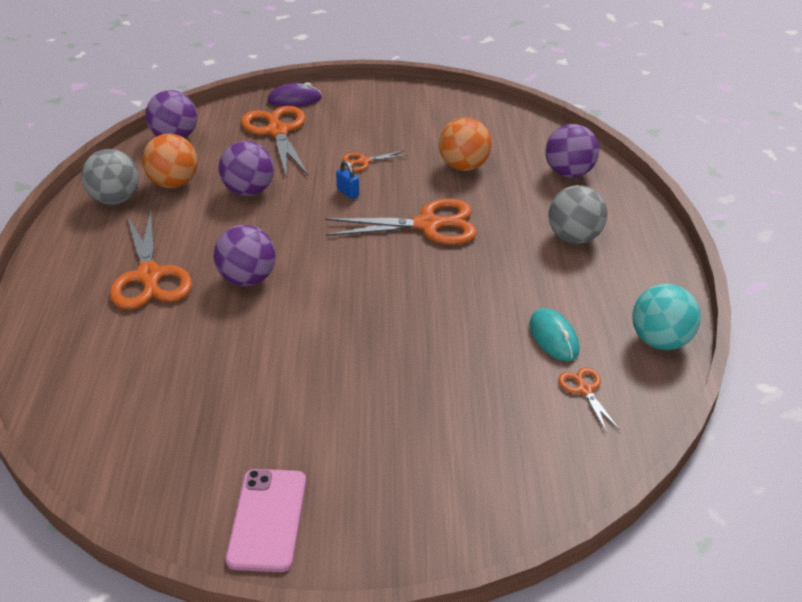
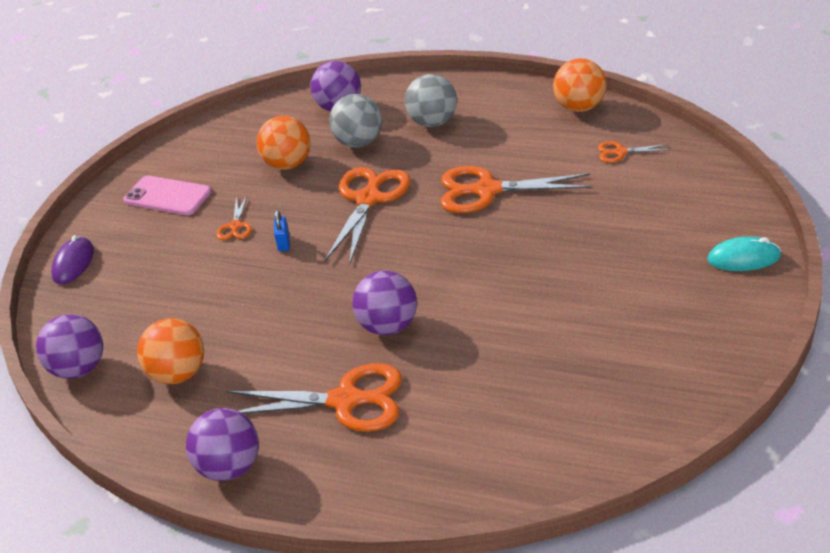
camera: 65 degrees left, 0 degrees up
grey ball [81,149,139,205] -> grey ball moved to [329,94,382,147]
purple ball [219,141,274,196] -> purple ball moved to [186,408,259,481]
pink phone [226,469,306,572] -> pink phone moved to [123,176,211,215]
orange scissors [241,106,309,176] -> orange scissors moved to [441,166,592,213]
blue padlock [336,160,359,199] -> blue padlock turned 75 degrees counterclockwise [274,210,290,252]
turquoise mouse [529,308,580,361] -> turquoise mouse moved to [707,236,781,271]
turquoise ball [632,284,701,350] -> orange ball [553,58,607,112]

